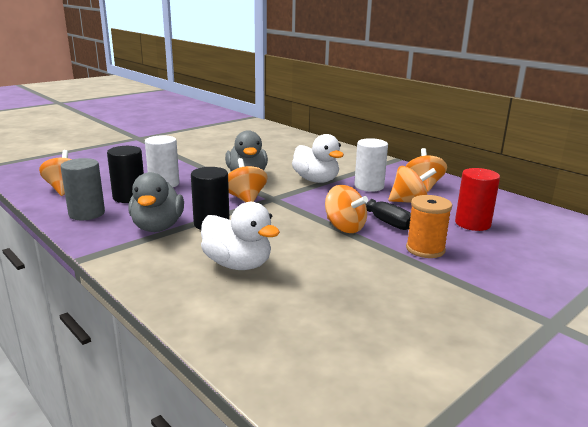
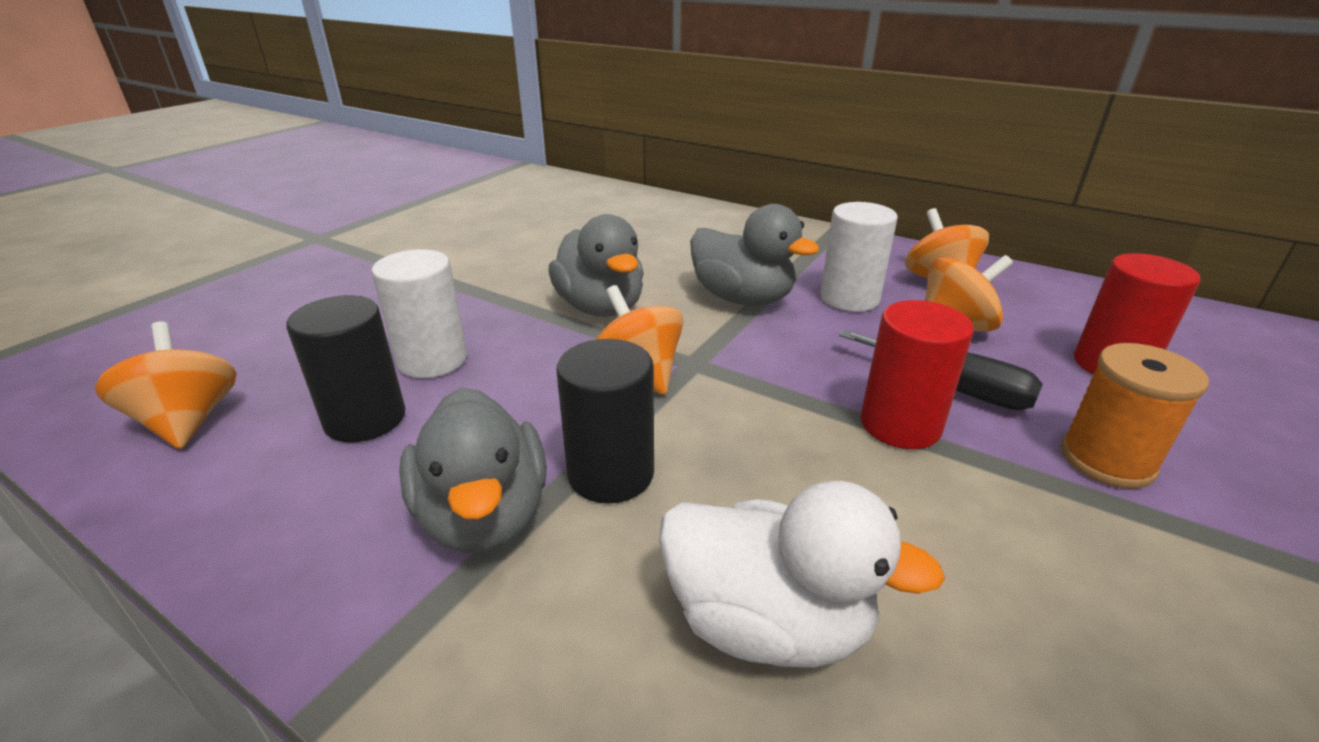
camera: 15 degrees left, 10 degrees up
grey cylinder [60,158,105,220] -> none
white duck [292,134,344,183] -> grey duck [690,204,819,306]
orange spinning top [325,185,368,233] -> red cylinder [861,300,974,449]

